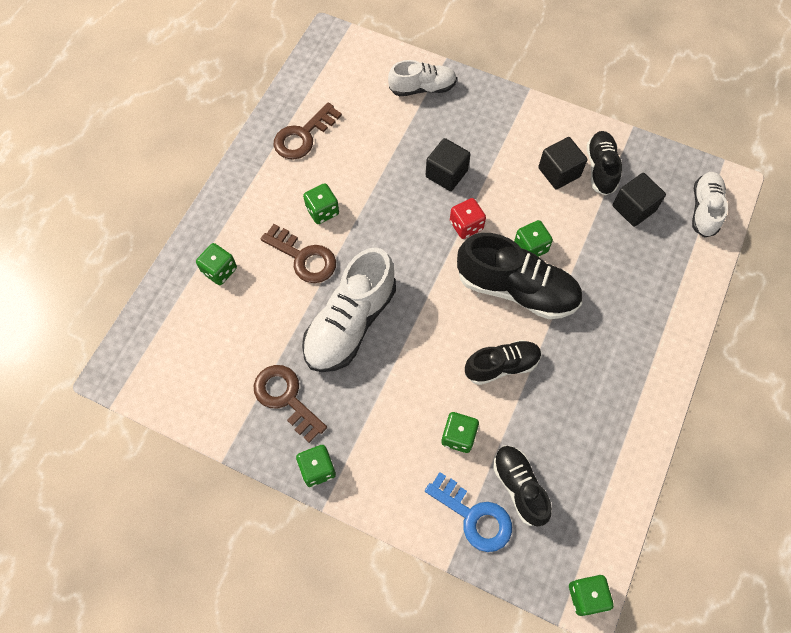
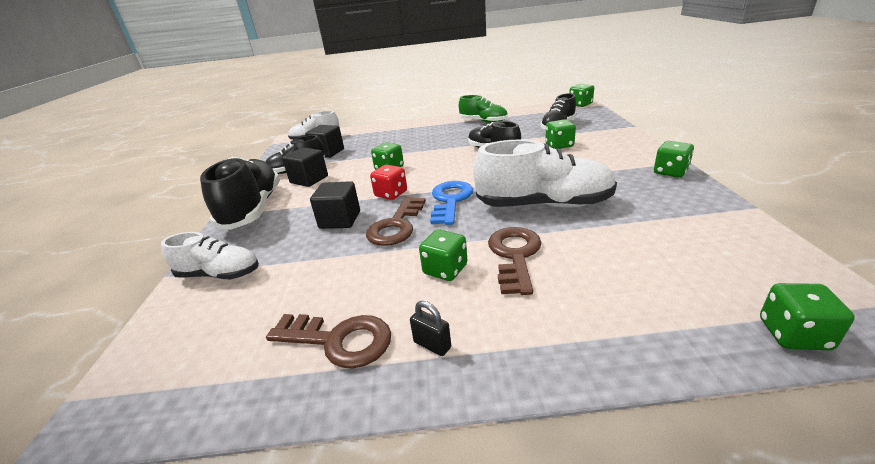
camera: 115 degrees left, 35 degrees down
green dice [196,243,237,285] -> green dice moved to [760,283,855,350]
brown key [254,365,327,443] -> brown key moved to [366,196,426,246]
white shoe [388,60,457,96] -> white shoe turned 135 degrees clockwise [161,232,259,279]
blue key [425,472,512,552] -> blue key moved to [430,181,473,225]
black shoe [457,233,582,319] -> black shoe moved to [200,157,280,230]
none -> black padlock [410,301,451,356]
none -> green shoe [459,95,508,123]

